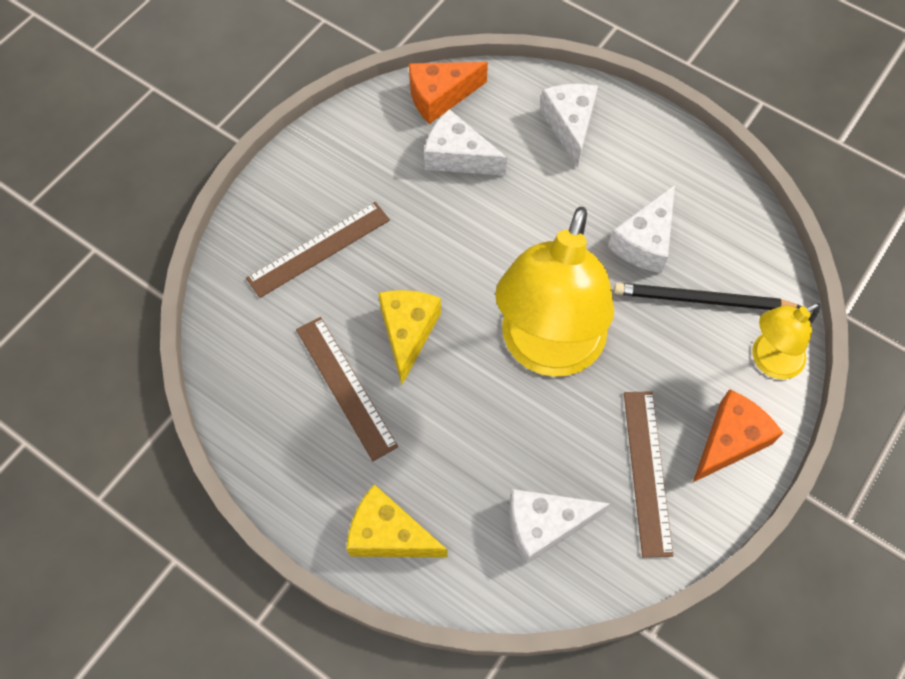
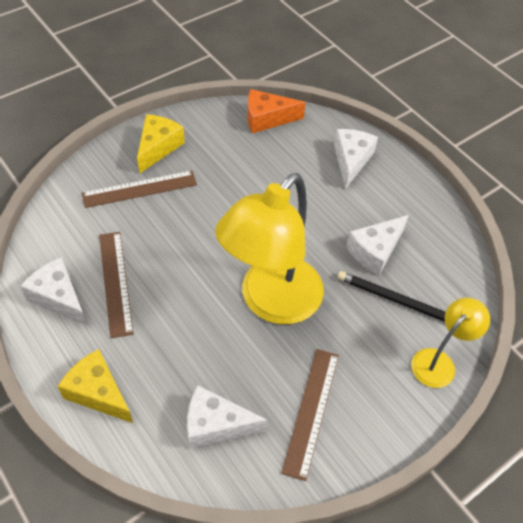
camera: 15 degrees right, 10 degrees down
yellow cheese [378,290,441,385] -> yellow cheese moved to [137,114,185,174]
white cheese [424,109,507,176] -> white cheese moved to [20,257,87,326]
orange cheese [693,389,783,482] -> none
yellow lamp [752,303,820,379] -> yellow lamp turned 150 degrees clockwise [411,298,490,388]

